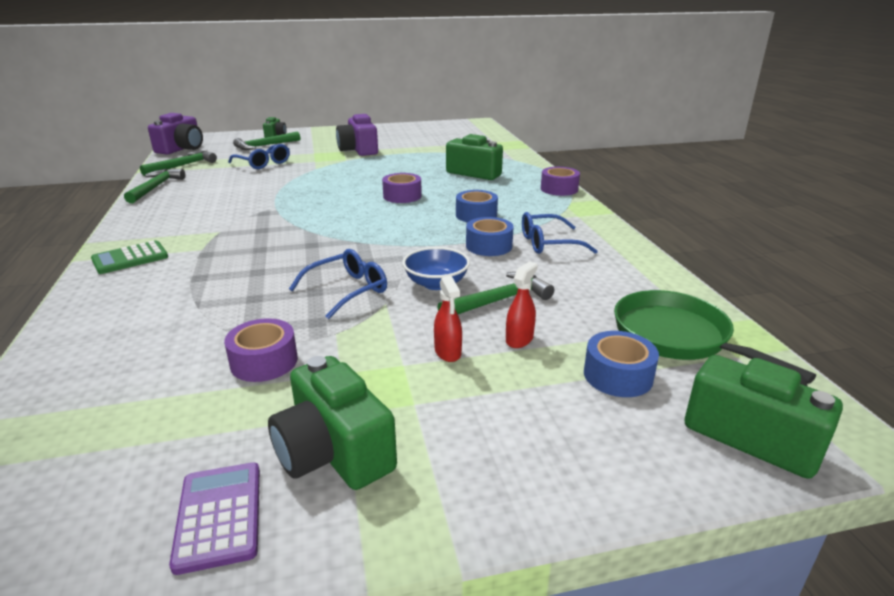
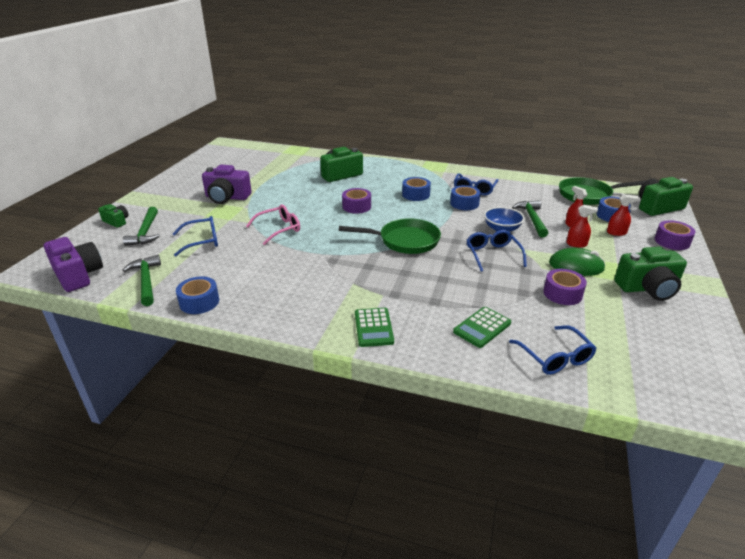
camera: 60 degrees left, 5 degrees up
green hammer [124,169,185,203] -> blue tape [176,276,219,314]
purple calculator [169,462,260,575] -> none
purple tape [541,167,580,196] -> purple tape moved to [654,220,696,250]
none -> pink glasses [246,205,300,245]
none -> green pan [339,218,441,254]
none -> green calculator [453,307,511,348]
none -> blue glasses [509,325,596,375]
none -> green mouse [549,248,606,276]
none -> red spray bottle [607,194,639,236]

